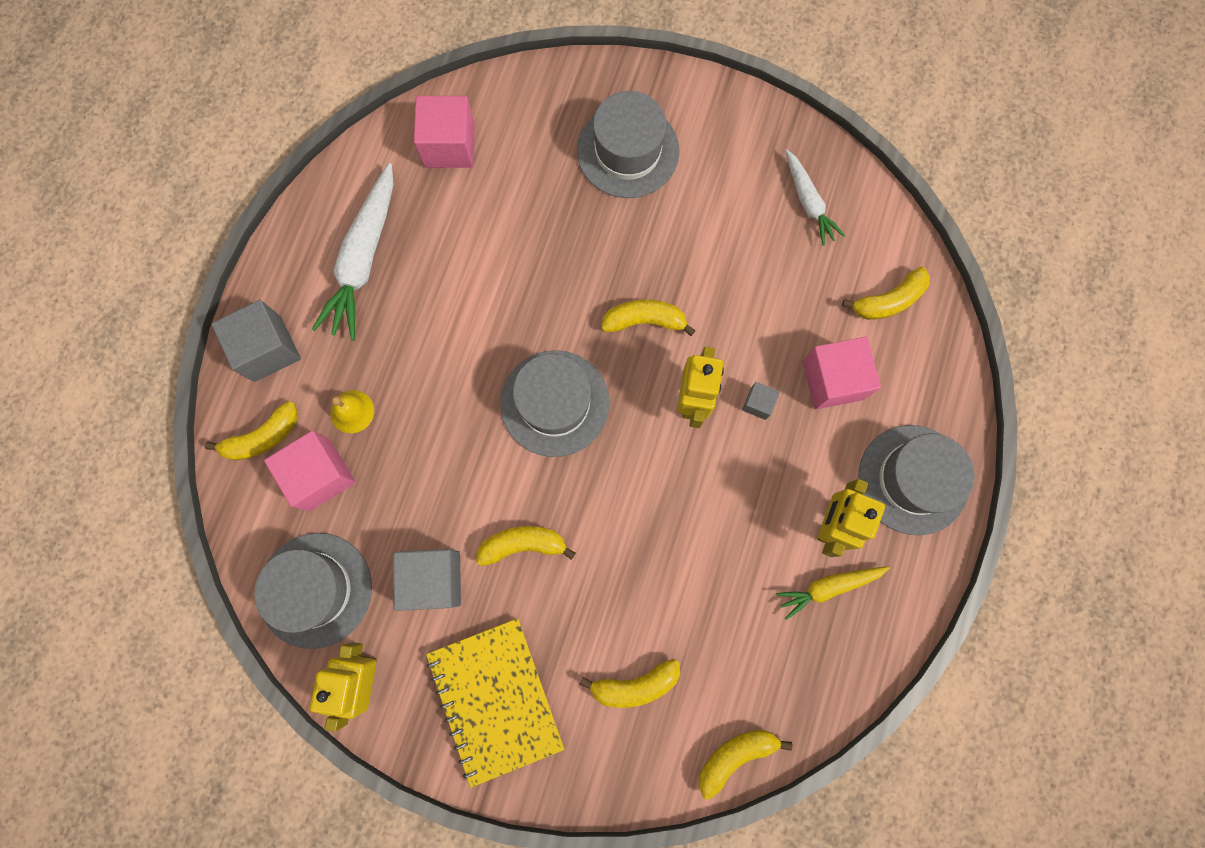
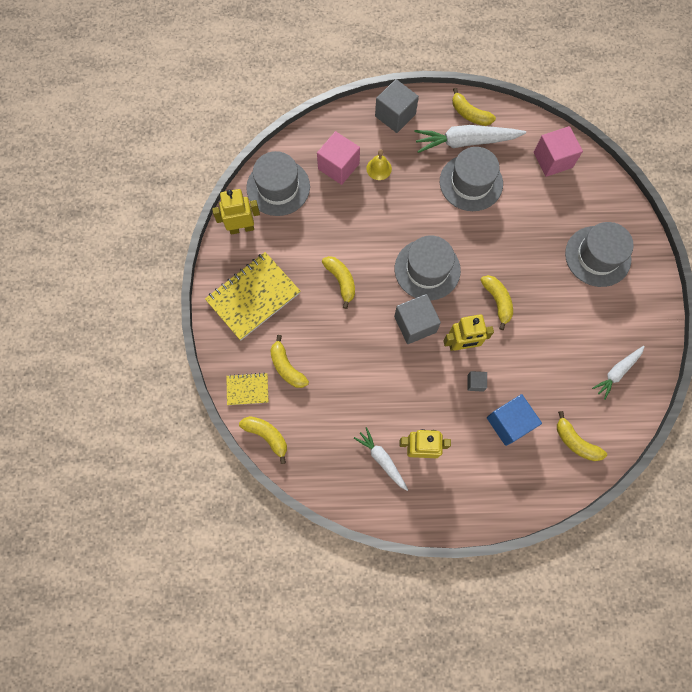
camera: 70 degrees right, 5 degrees down
yellow banana [204,401,298,460] -> yellow banana moved to [452,88,496,126]
grey cube [393,549,461,611] -> grey cube moved to [394,294,441,344]
yellow carrot [776,566,890,620] -> white carrot [354,427,408,491]
pink cube [802,337,881,409] -> blue cube [487,394,542,446]
grey hat [858,425,975,535] -> grey hat moved to [440,147,503,211]
none -> yellow notebook [226,373,269,405]

